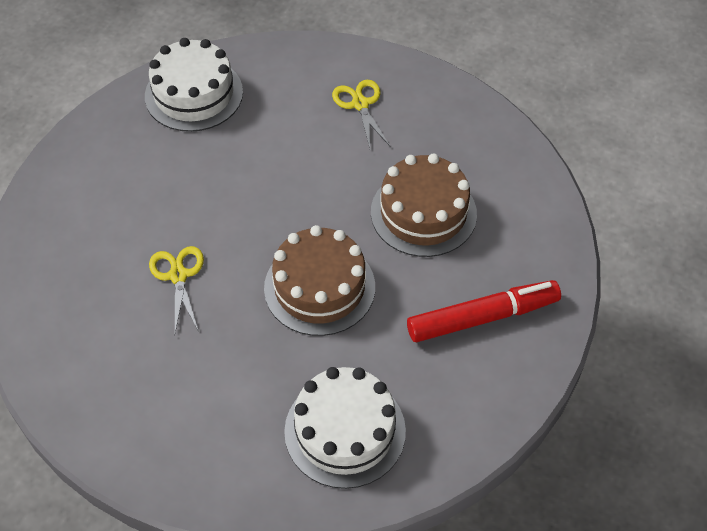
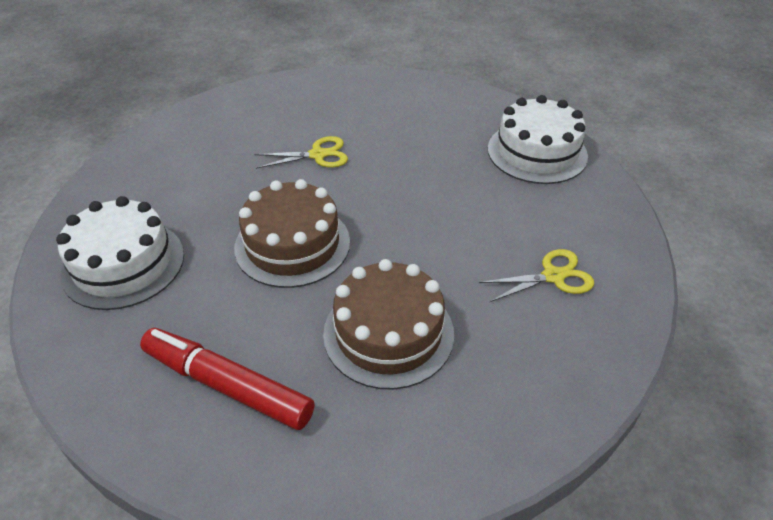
camera: 90 degrees right, 10 degrees down
red marker [407,280,561,342] -> red marker turned 135 degrees clockwise [140,328,315,430]

